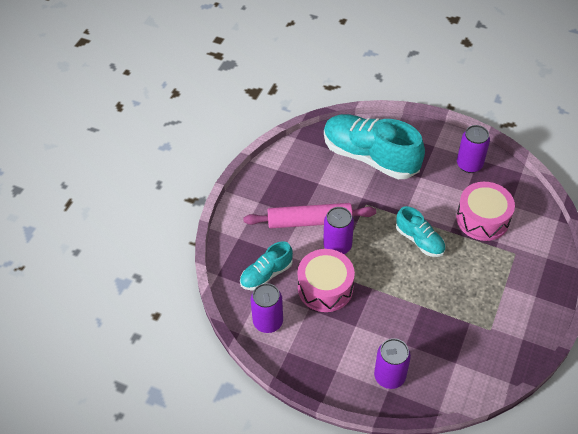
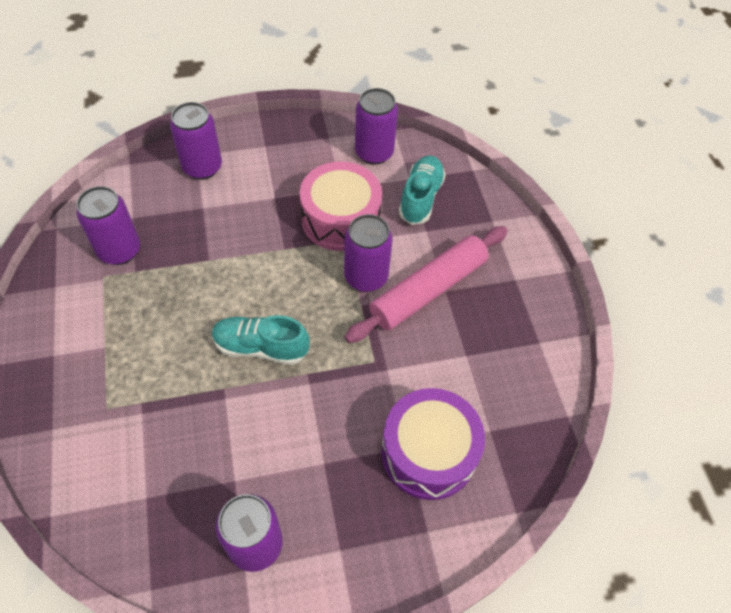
camera: 140 degrees right, 5 degrees up
turquoise shoe [324,114,425,179] -> purple drum [381,388,485,500]
pink drum [456,182,515,241] -> none
none -> purple can [76,186,140,265]

